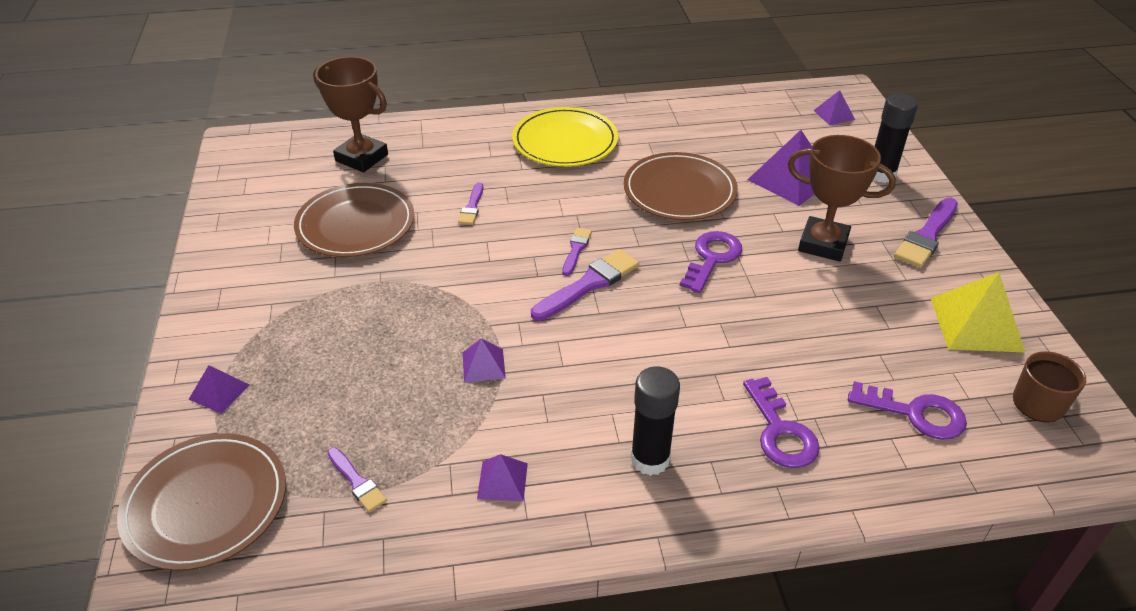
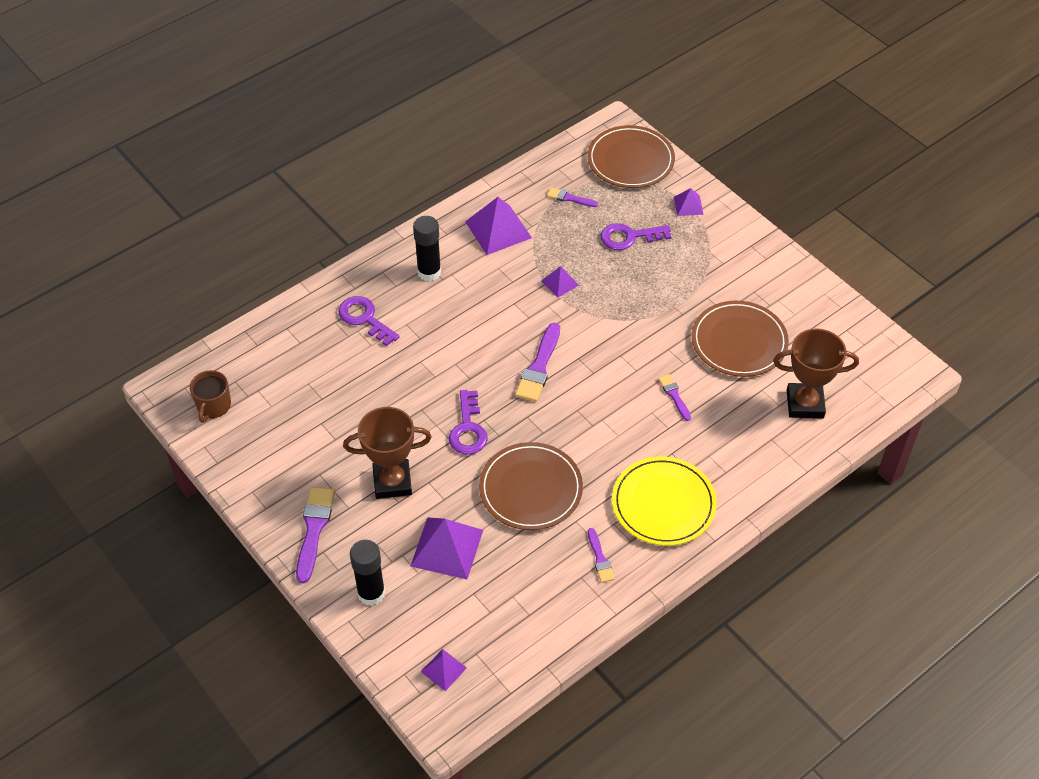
camera: 150 degrees right, 10 degrees up
purple pyramid [477,454,528,501] -> purple pyramid [465,197,532,255], size x1.89
purple brush [562,228,592,276] -> purple brush moved to [588,528,615,583]
purple key [848,381,967,440] -> purple key moved to [601,223,671,250]
yellow pyramid [931,272,1025,352] -> none

